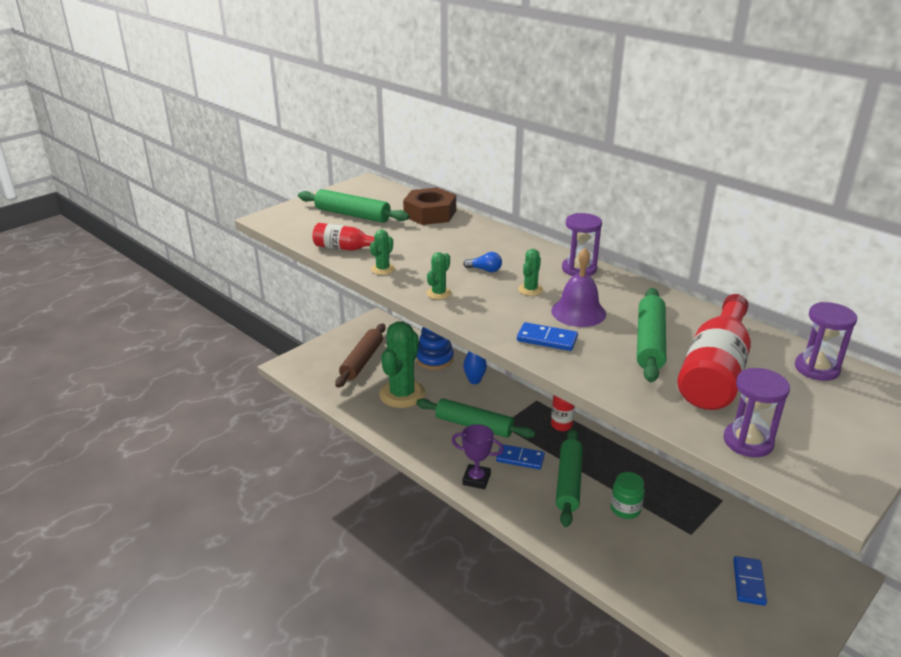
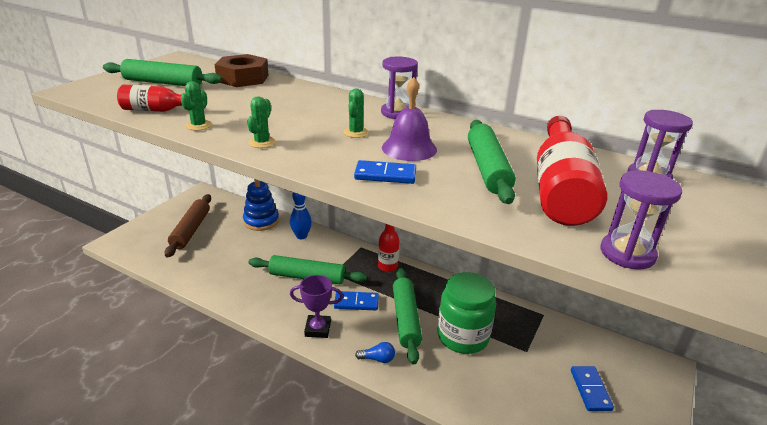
camera: 15 degrees left, 0 degrees up
green cactus [379,321,425,408] -> none
blue light bulb [463,252,502,272] -> blue light bulb moved to [355,342,395,363]
green jar [610,472,645,519] -> green jar [438,272,496,354], size x1.80

